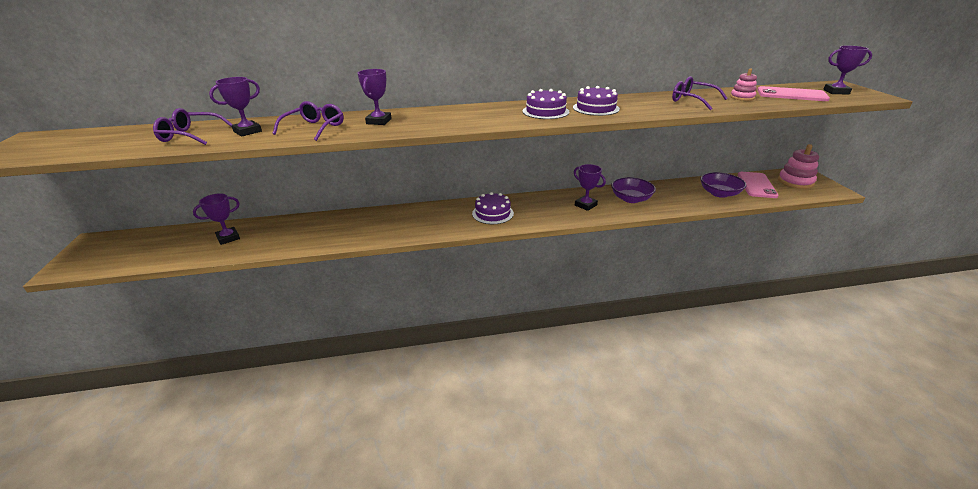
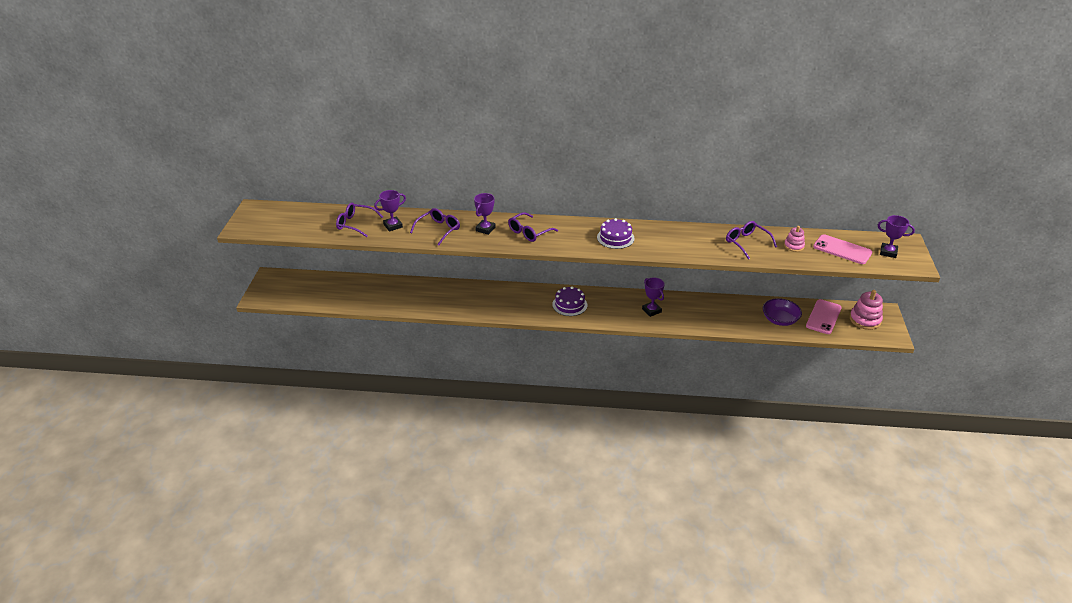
camera: 15 degrees right, 5 degrees up
purple trophy [193,194,240,245] -> none
purple cake [573,86,620,116] -> none
purple bowl [611,177,656,203] -> none
none -> purple glasses [508,212,558,242]

